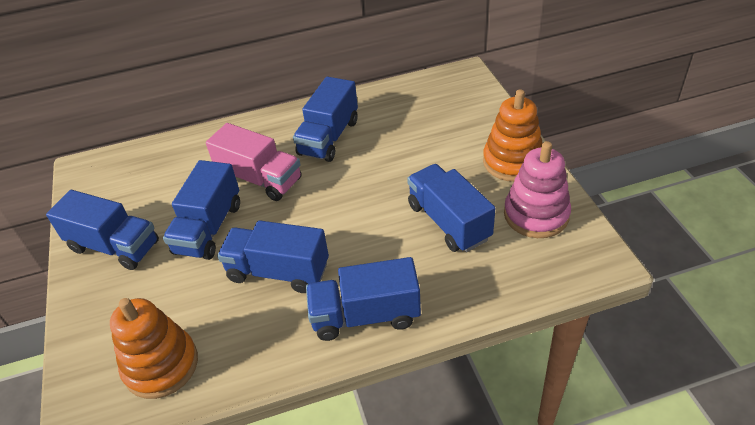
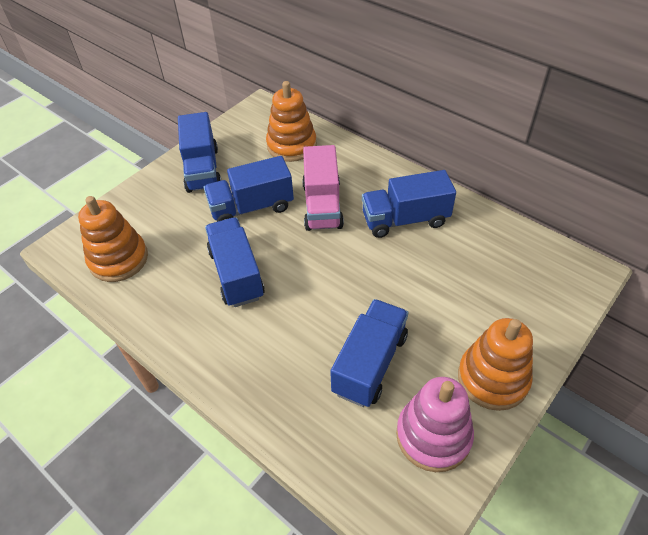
camera: 55 degrees right, 5 degrees up
blue truck [306,257,421,341] -> none
none -> orange stacking toy [266,81,317,162]

